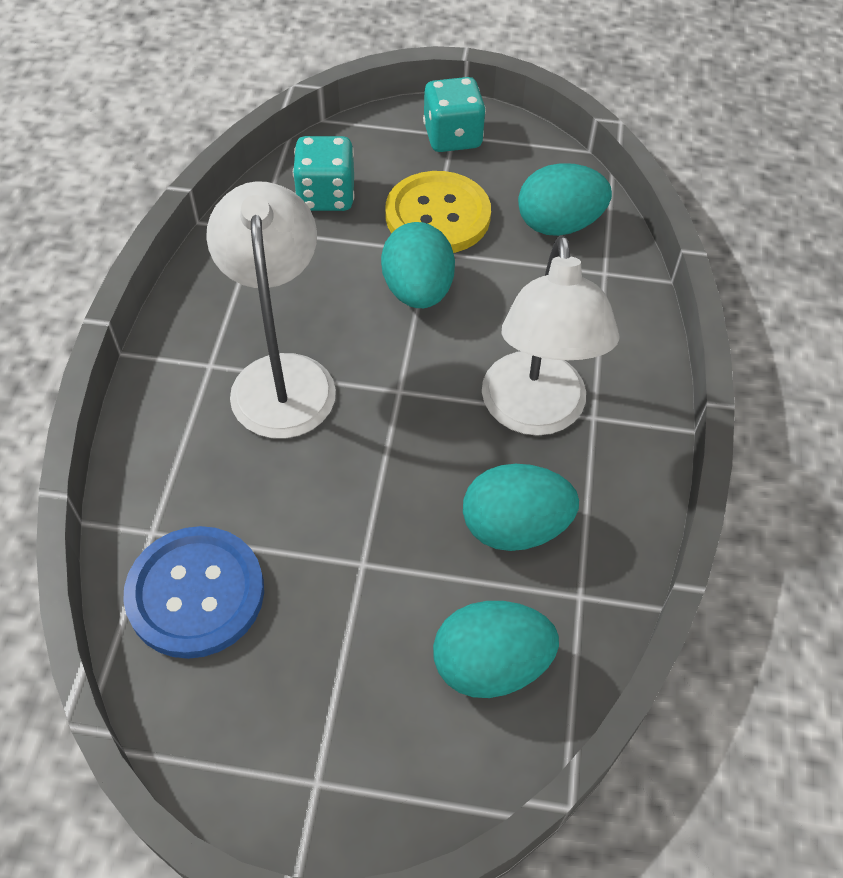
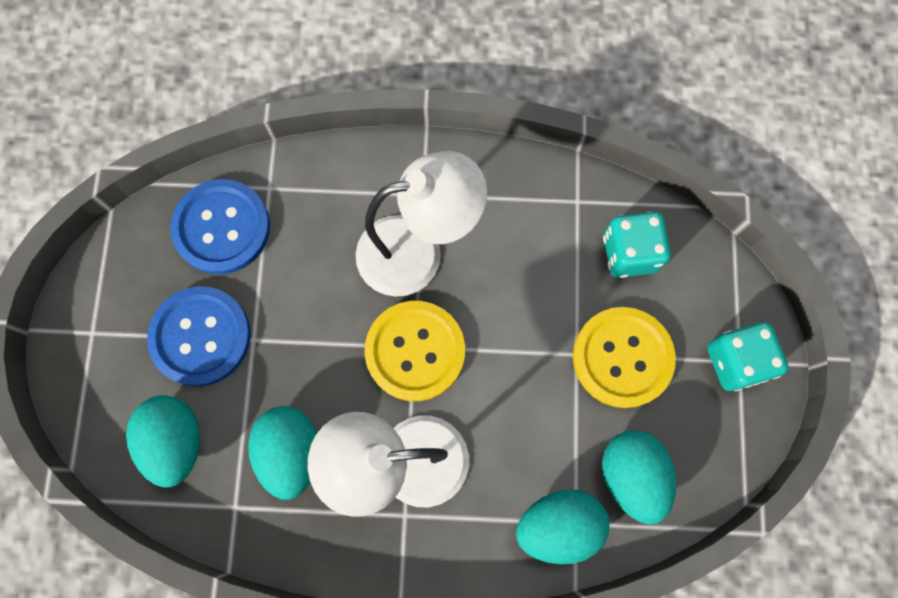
camera: 85 degrees right, 20 degrees up
turquoise egg [381,222,455,308] -> turquoise egg moved to [516,490,609,564]
none -> blue button [147,286,251,386]
none -> yellow button [364,301,465,401]

